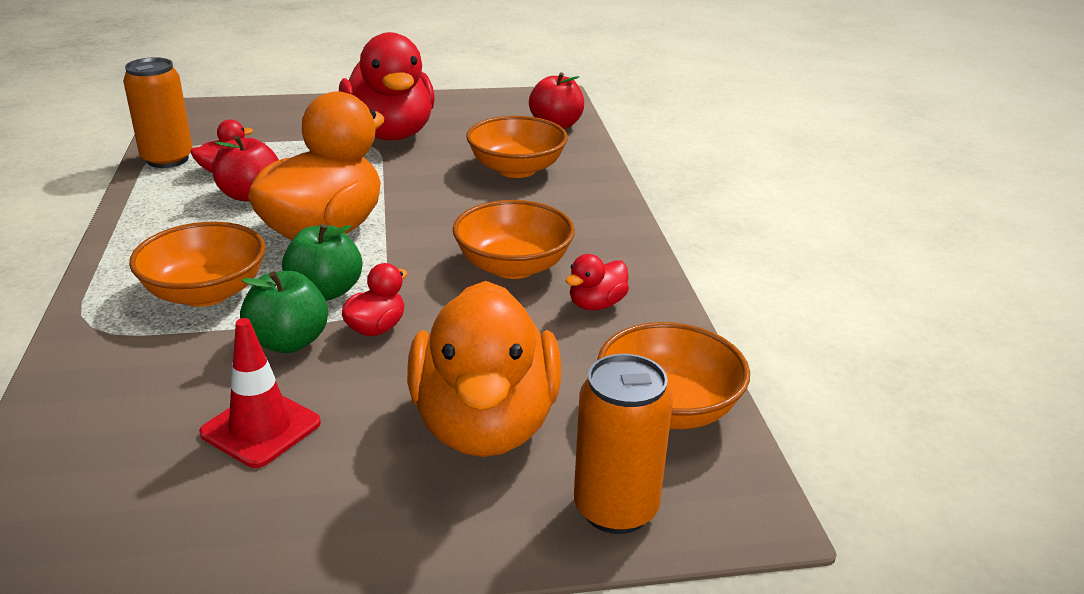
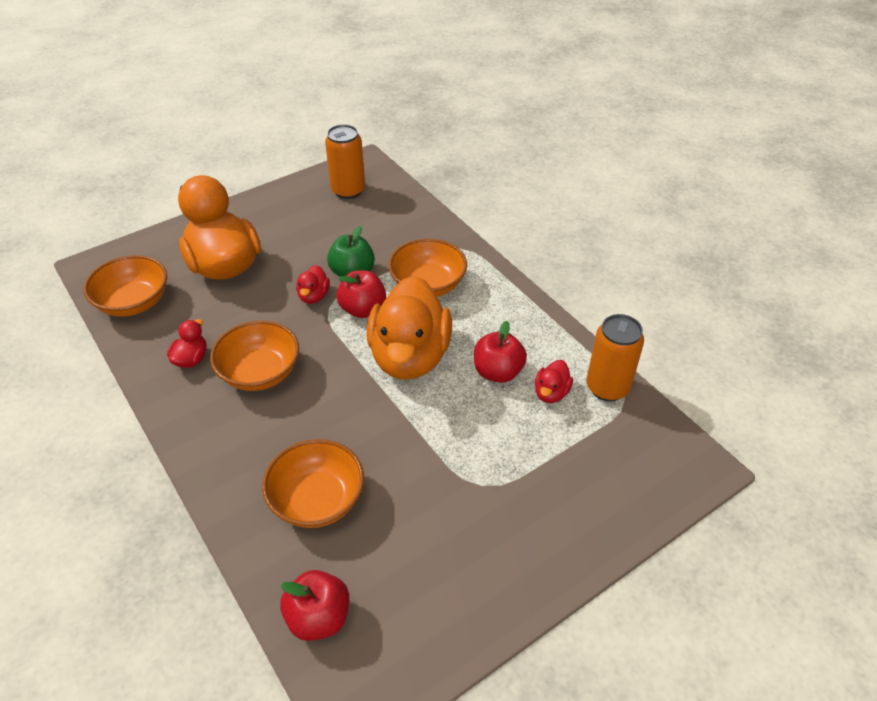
camera: 155 degrees right, 15 degrees up
red traffic cone [199,318,321,468] -> none
green apple [282,224,362,301] -> red apple [336,270,386,318]
red duck [339,32,435,141] -> none
orange can [574,354,673,534] -> orange can moved to [325,124,365,199]

